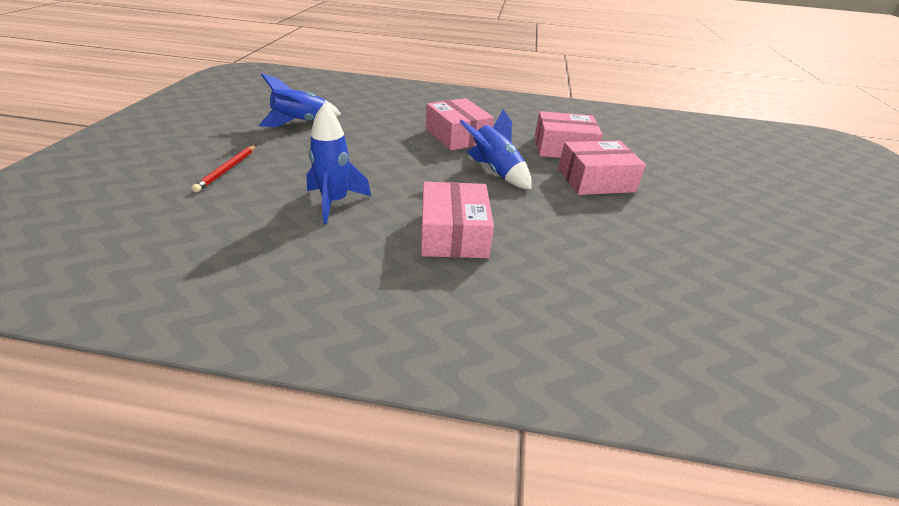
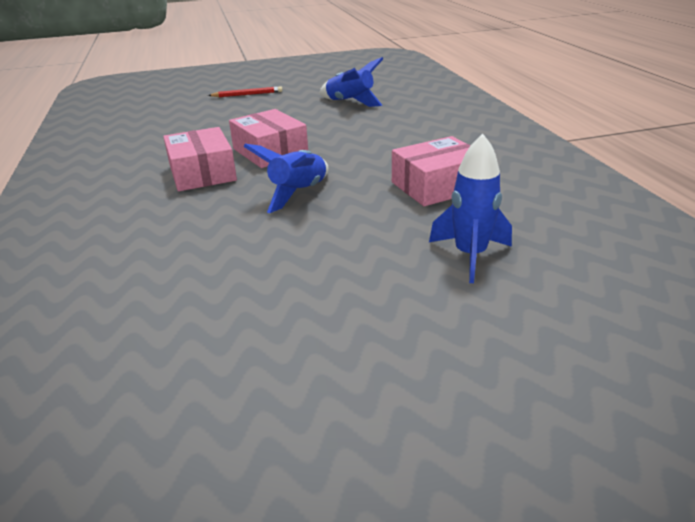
camera: 110 degrees left, 5 degrees down
red pencil [191,145,256,192] -> red pencil moved to [208,86,282,97]
blue rocket [259,73,341,127] -> blue rocket moved to [319,57,383,107]
pink box [426,98,494,150] -> none

